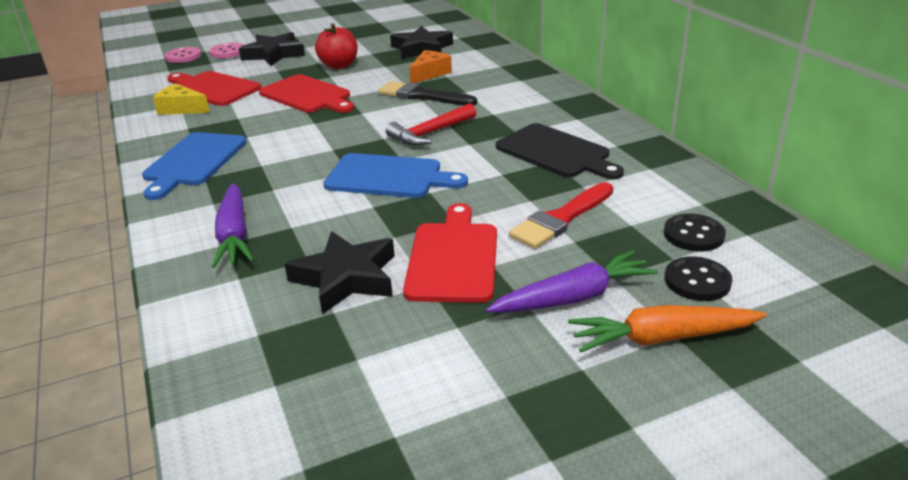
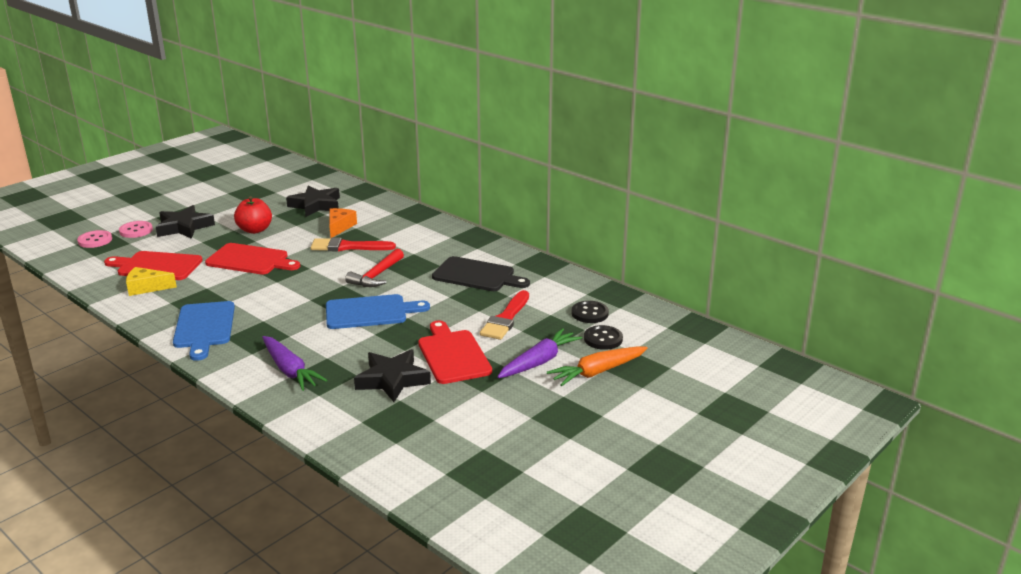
camera: 25 degrees left, 5 degrees down
black brush [378,81,477,105] -> red brush [311,237,396,251]

